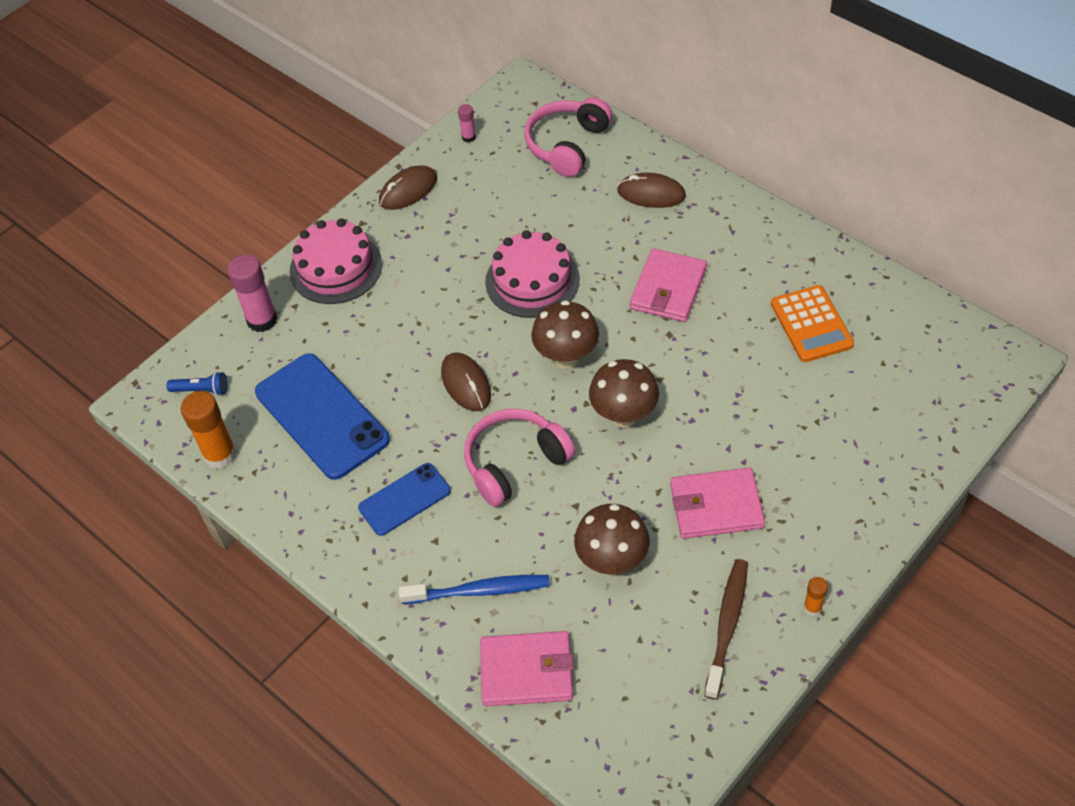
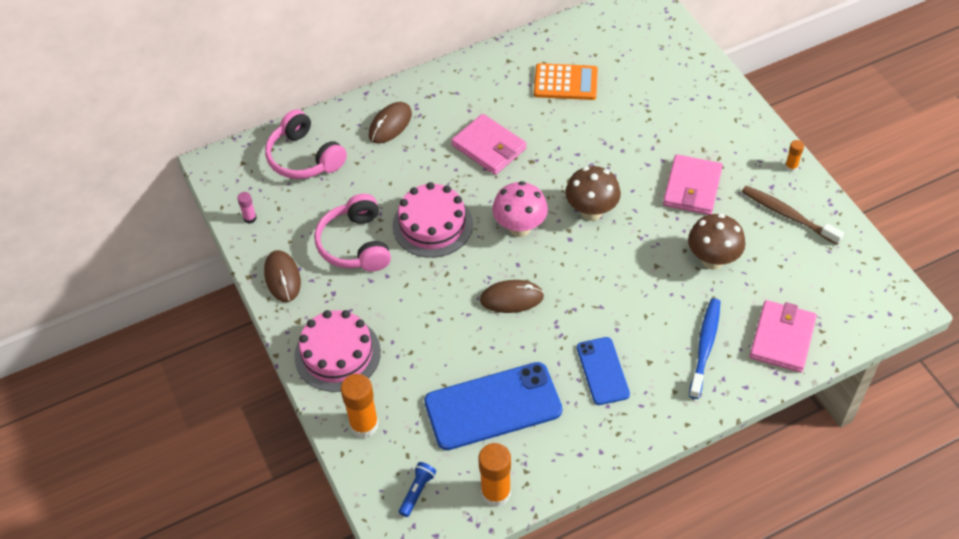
camera: 70 degrees left, 0 degrees up
pink glue stick [227,254,278,332] -> orange glue stick [341,374,379,438]
pink headphones [464,409,575,507] -> pink headphones moved to [315,194,391,272]
brown mushroom [531,300,599,368] -> pink mushroom [492,181,548,237]

